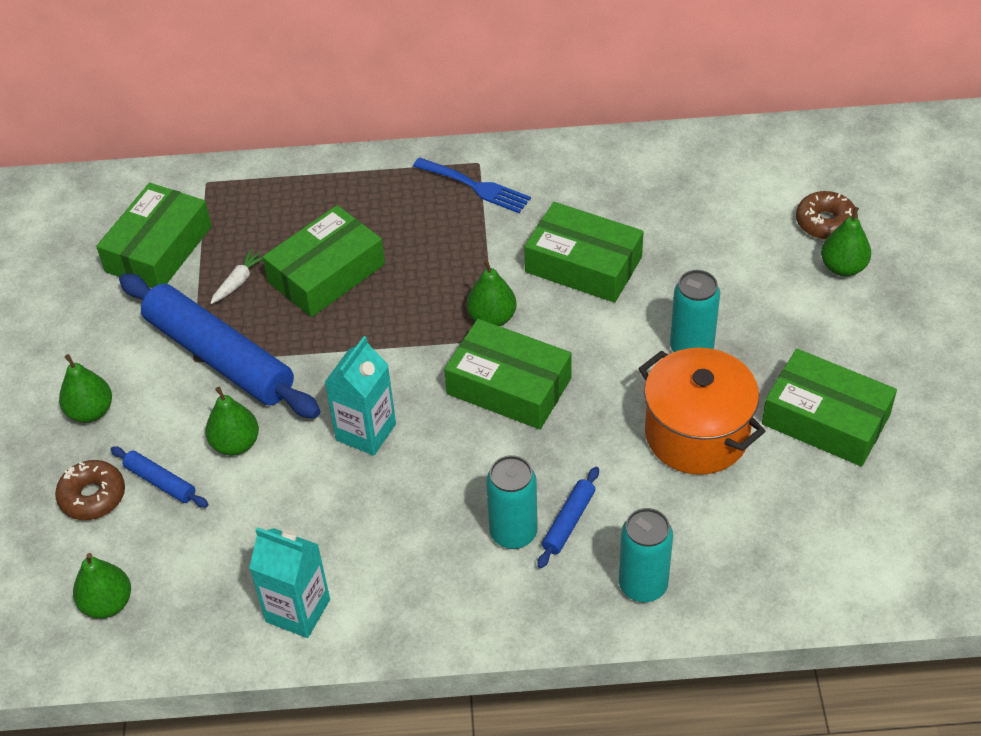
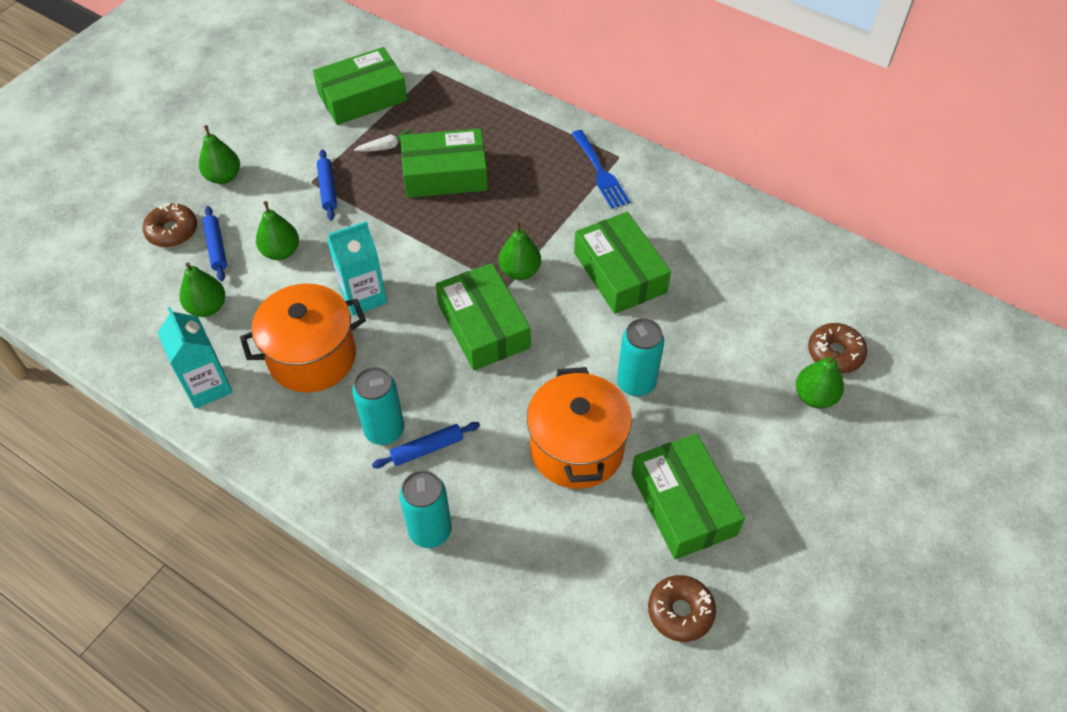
camera: 35 degrees right, 5 degrees up
green pear [73,553,131,619] -> green pear moved to [180,262,225,317]
blue rolling pin [119,274,320,418] -> blue rolling pin [317,149,337,220], size x0.43
none -> orange pot [240,283,366,393]
none -> brown donut [648,575,716,642]

